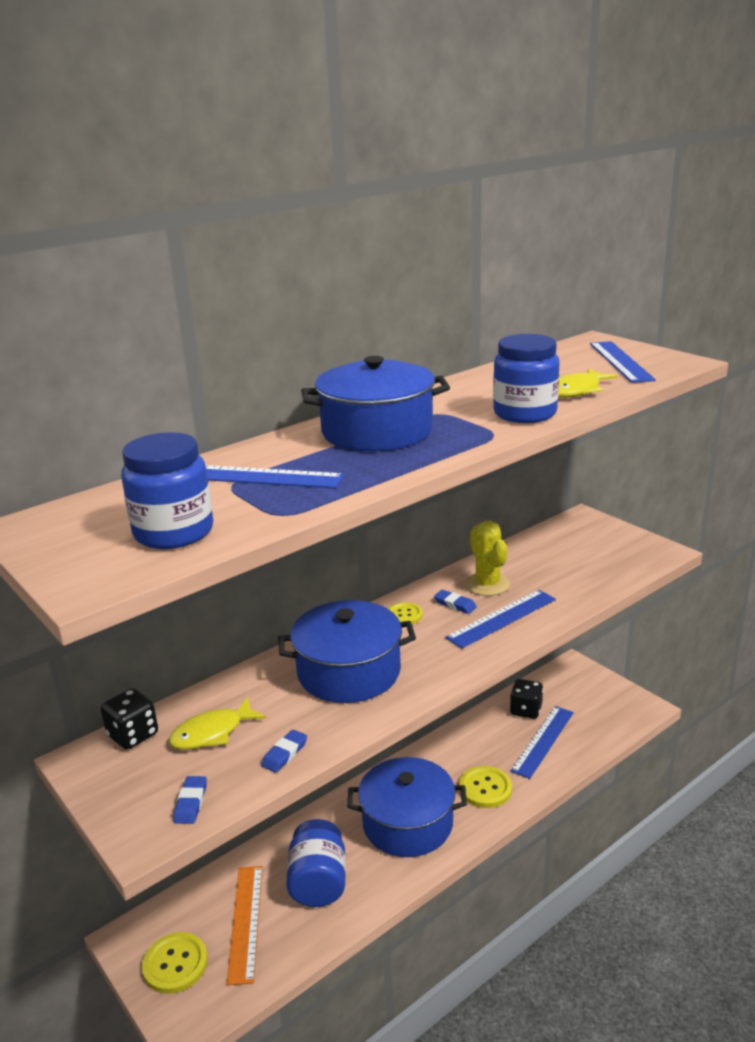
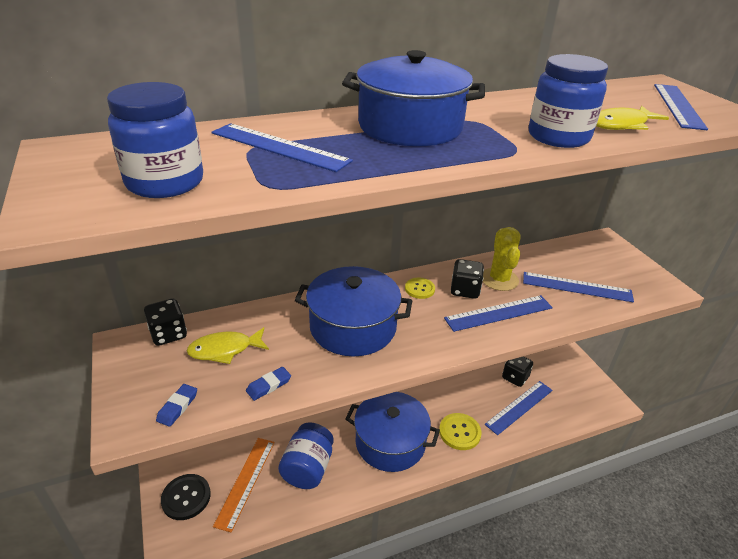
camera: 15 degrees right, 10 degrees up
yellow button [142,932,208,994] -> black button [161,474,211,520]
blue eraser [434,590,477,614] -> black dice [451,259,484,299]
none -> blue ruler [523,272,634,302]

